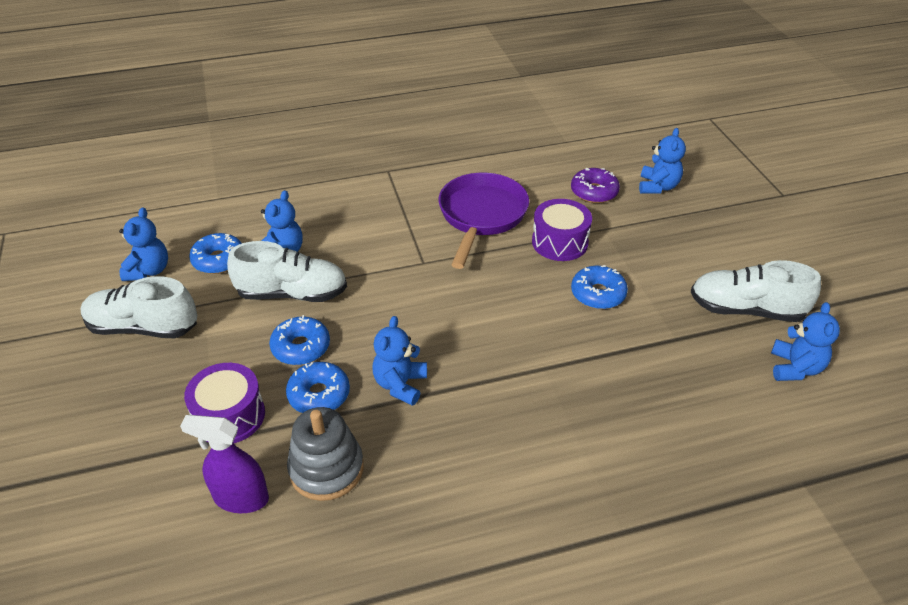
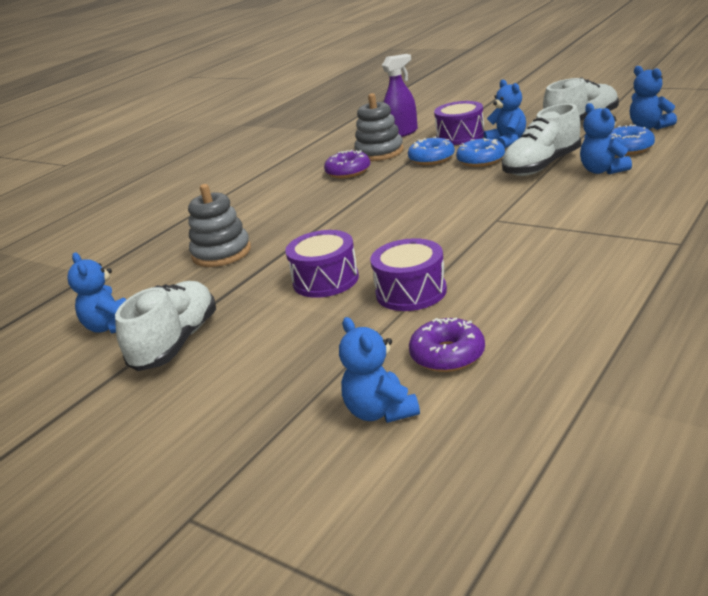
camera: 145 degrees right, 15 degrees down
blue teddy bear [372,316,427,406] -> blue teddy bear moved to [484,80,526,148]
purple pan [439,173,529,269] -> none
blue donut [571,265,628,309] -> purple drum [285,230,359,298]
white shoe [691,260,821,322] -> white shoe turned 45 degrees counterclockwise [115,281,216,371]
none -> grey stacking toy [188,184,251,267]
none -> purple donut [324,150,370,178]

